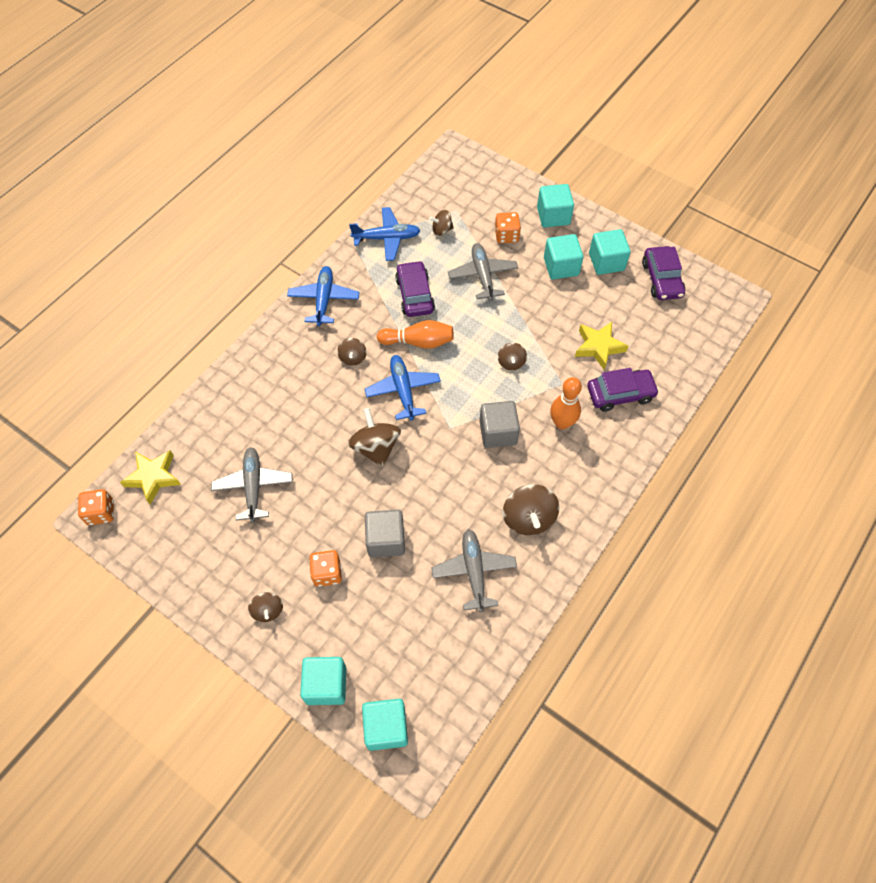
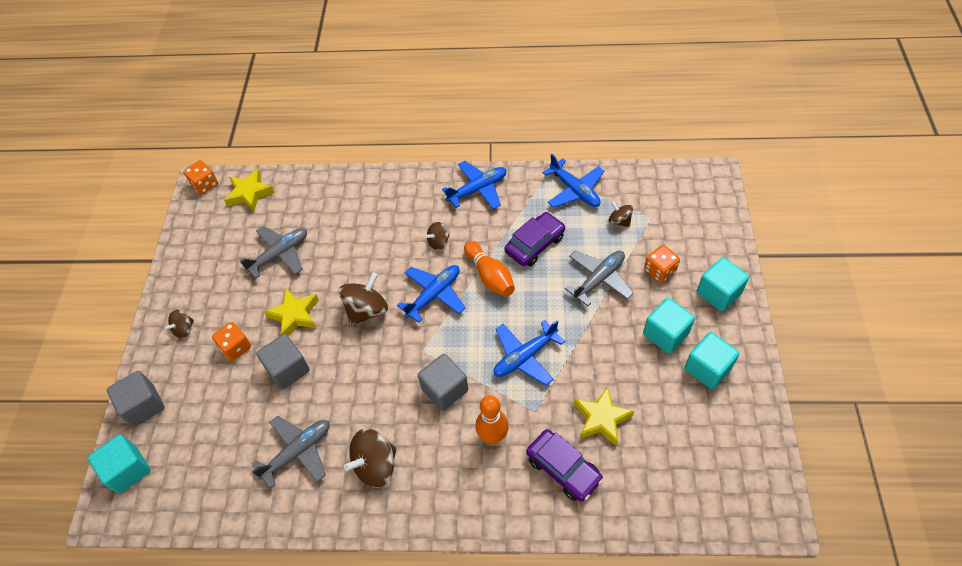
camera: 60 degrees right, 5 degrees down
turquoise cube [300,657,346,705] -> grey cube [107,371,165,427]
brown spinning top [498,343,527,371] -> blue plane [494,320,565,385]
purple car [642,246,685,300] -> none
none -> yellow star [264,288,319,335]

